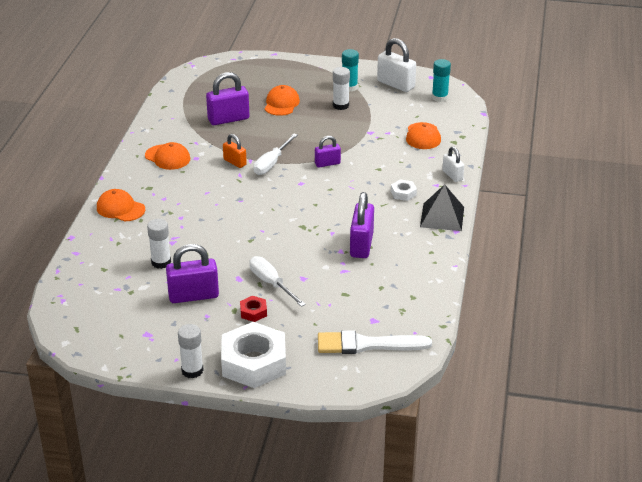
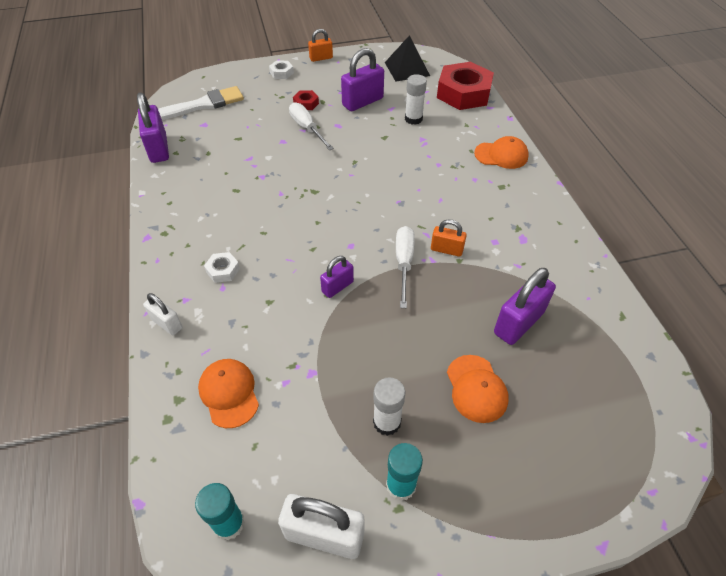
camera: 155 degrees right, 15 degrees up
orange cap [145,142,190,170] -> none
white glue stick [178,324,203,378] -> orange padlock [308,29,333,62]
white nut [221,322,286,388] -> white nut [269,60,294,79], size x0.43
white screwdriver [249,256,306,307] -> white screwdriver turned 150 degrees counterclockwise [289,102,334,150]
purple padlock [350,192,374,258] -> purple padlock moved to [137,93,169,163]
black pyramid [420,184,464,231] -> black pyramid moved to [385,35,430,82]
none -> red nut [437,62,494,110]

